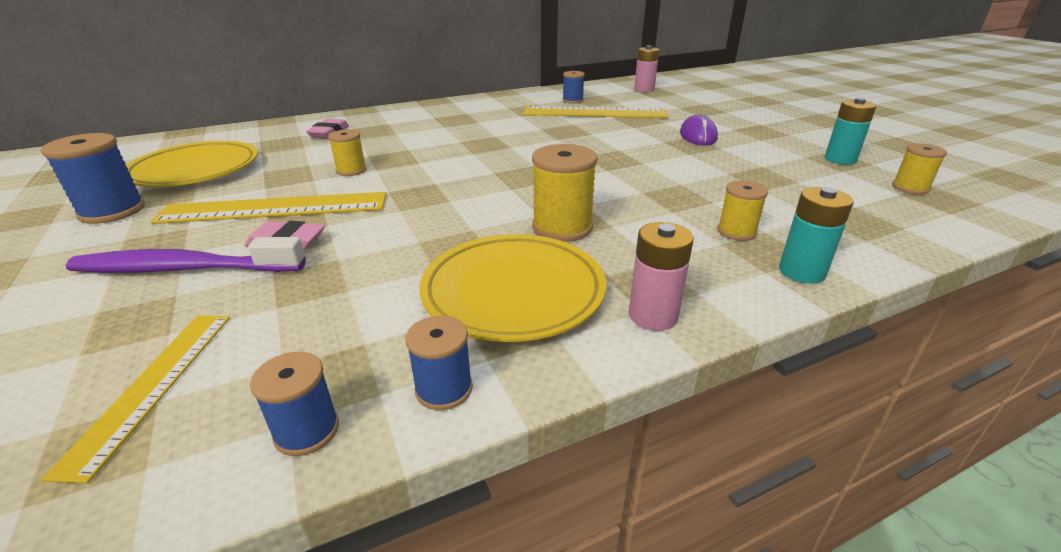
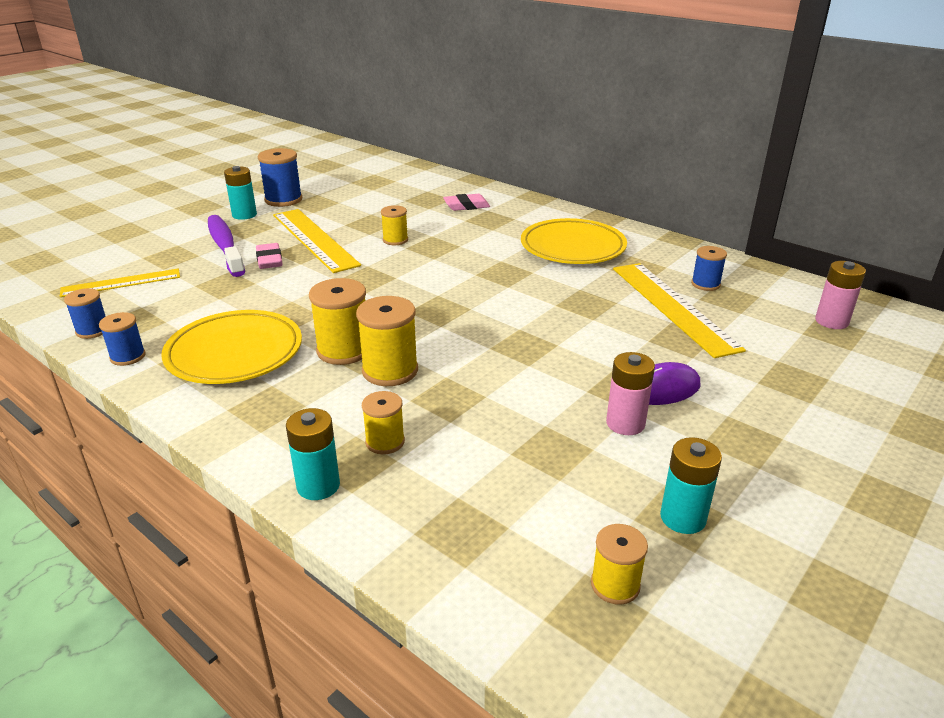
camera: 65 degrees right, 0 degrees up
yellow plate [125,141,258,187] -> yellow plate moved to [521,218,627,264]
pink battery [629,222,694,331] -> pink battery moved to [606,352,655,435]
none -> turquoise battery [224,166,257,220]
none -> yellow spool [356,296,418,386]

